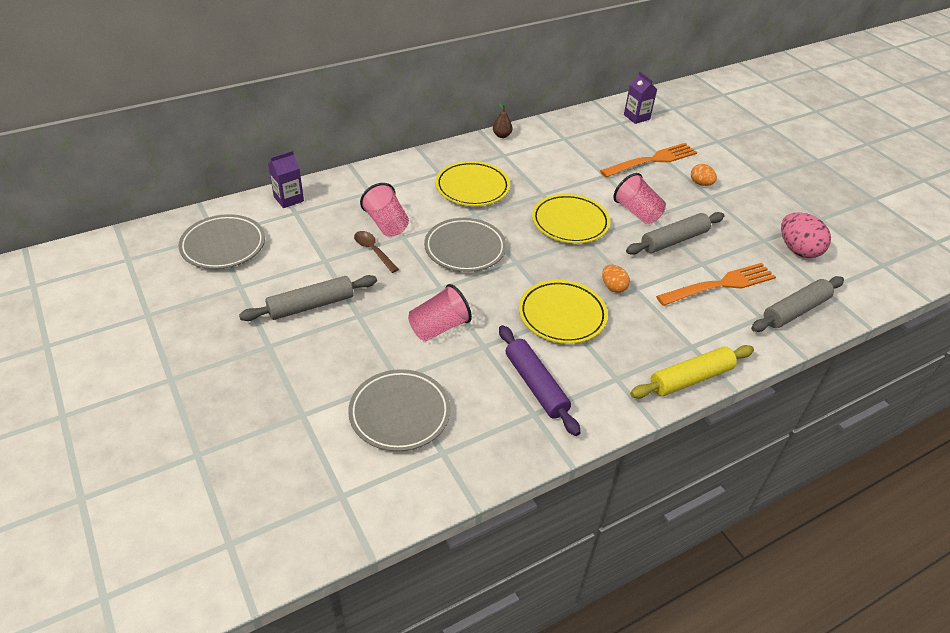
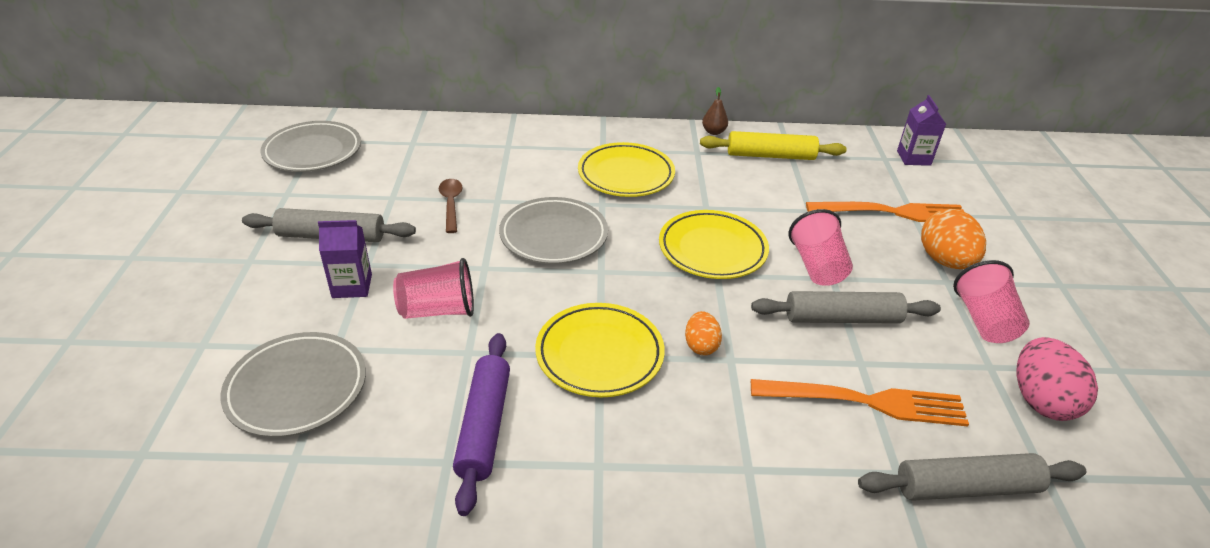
camera: 30 degrees right, 5 degrees down
purple carton [268,151,304,208] -> purple carton moved to [318,220,372,298]
pink cup [360,183,409,237] -> pink cup moved to [953,260,1030,343]
yellow rolling pin [630,345,754,399] -> yellow rolling pin moved to [700,131,847,160]
orange egg [691,164,717,186] -> orange egg [921,209,986,269], size x1.74

